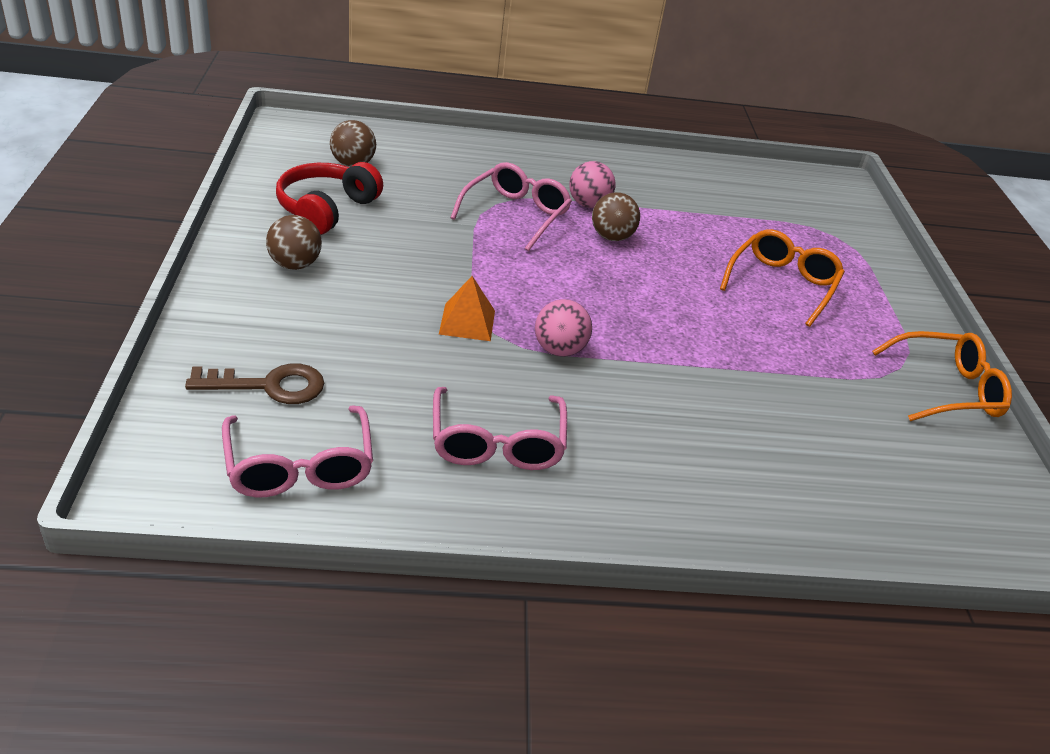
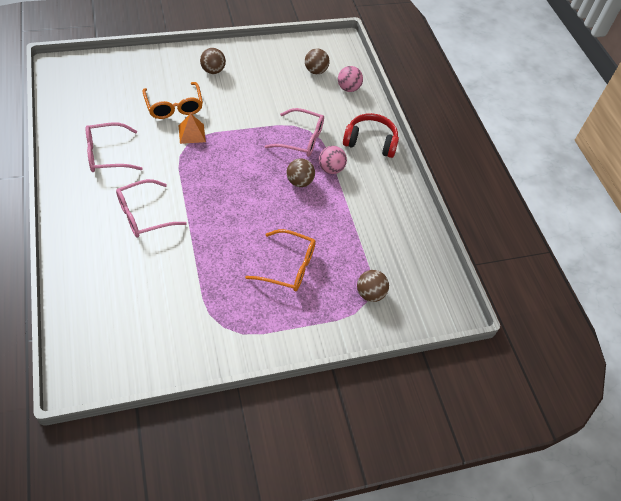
camera: 75 degrees right, 15 degrees up
brown key [185,363,324,404] -> none
pink glasses [222,405,373,497] -> pink glasses moved to [116,179,187,237]
red headphones [276,162,383,235] -> red headphones moved to [343,113,399,158]
pink ball [535,299,592,357] -> pink ball moved to [338,66,363,92]
orange glasses [872,331,1012,421] -> orange glasses moved to [143,82,203,119]
none -> brown ball [357,270,389,302]

